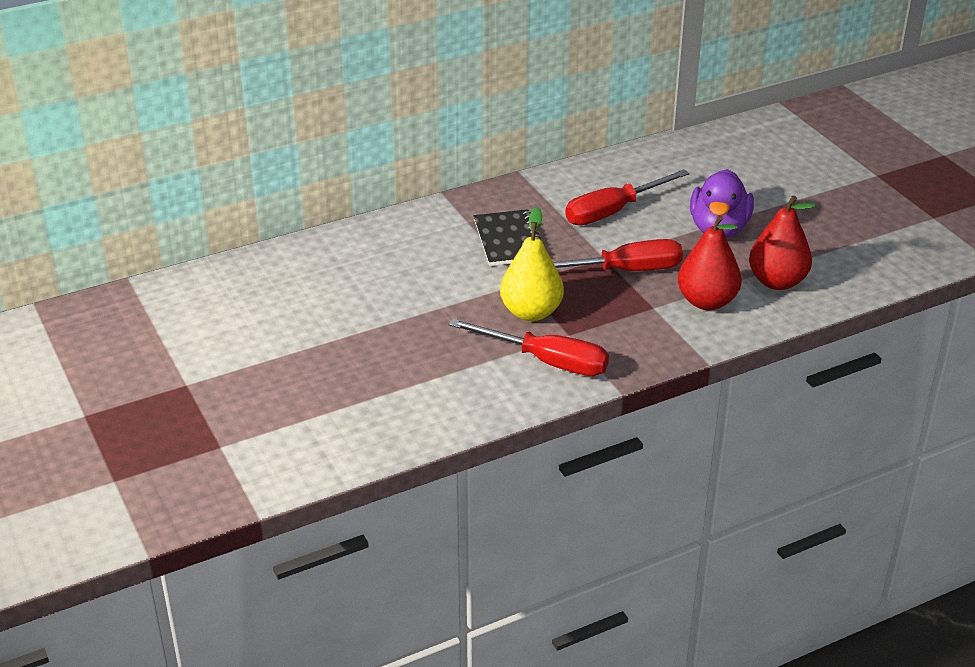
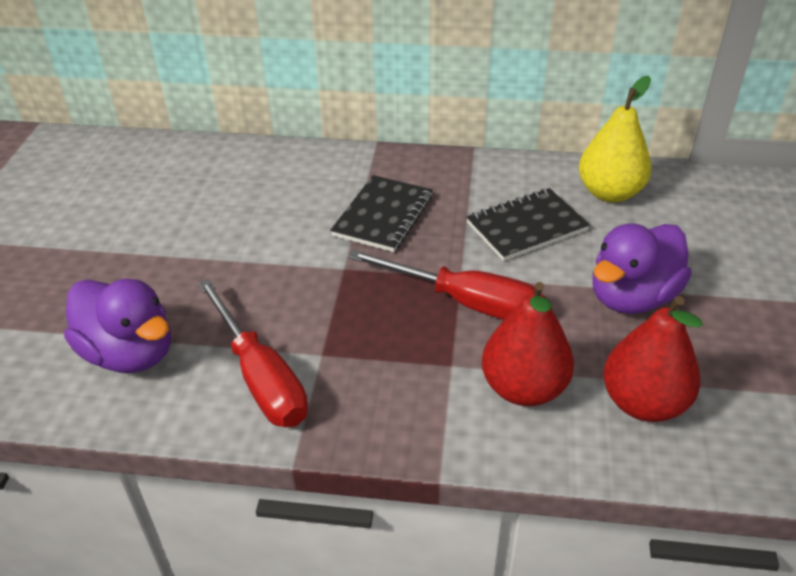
camera: 35 degrees right, 5 degrees up
yellow pear [500,207,564,321] -> yellow pear moved to [579,76,652,202]
red screwdriver [565,169,690,225] -> black notebook [466,188,590,261]
none -> purple duck [64,279,171,373]

